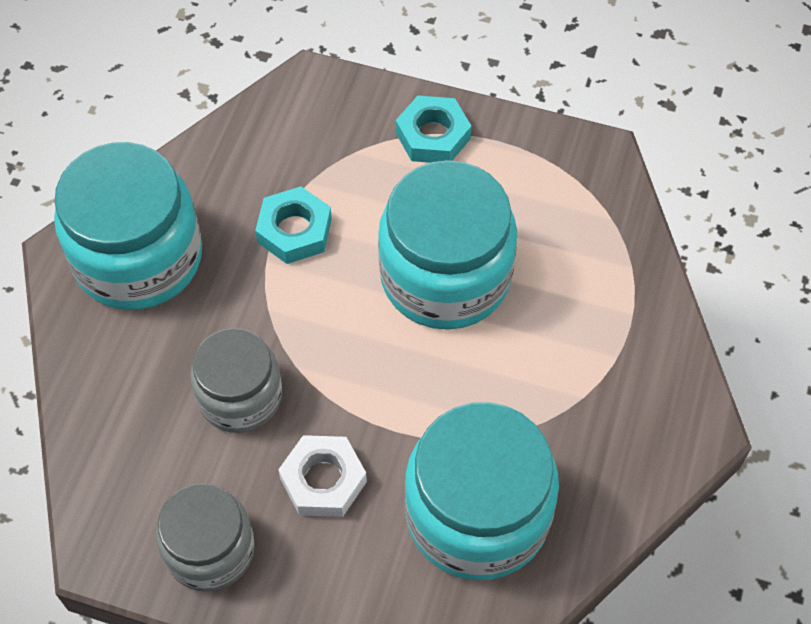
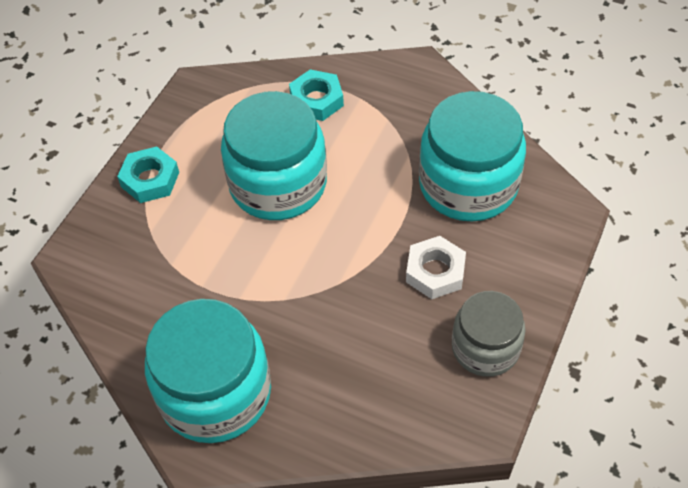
camera: 80 degrees left, 5 degrees down
grey jar [190,328,282,433] -> none
turquoise nut [255,186,332,264] -> turquoise nut moved to [289,69,344,121]

